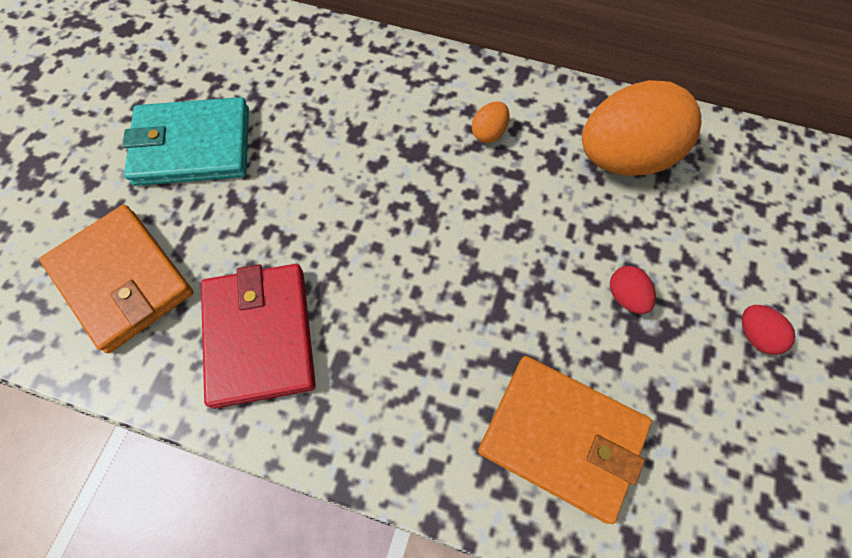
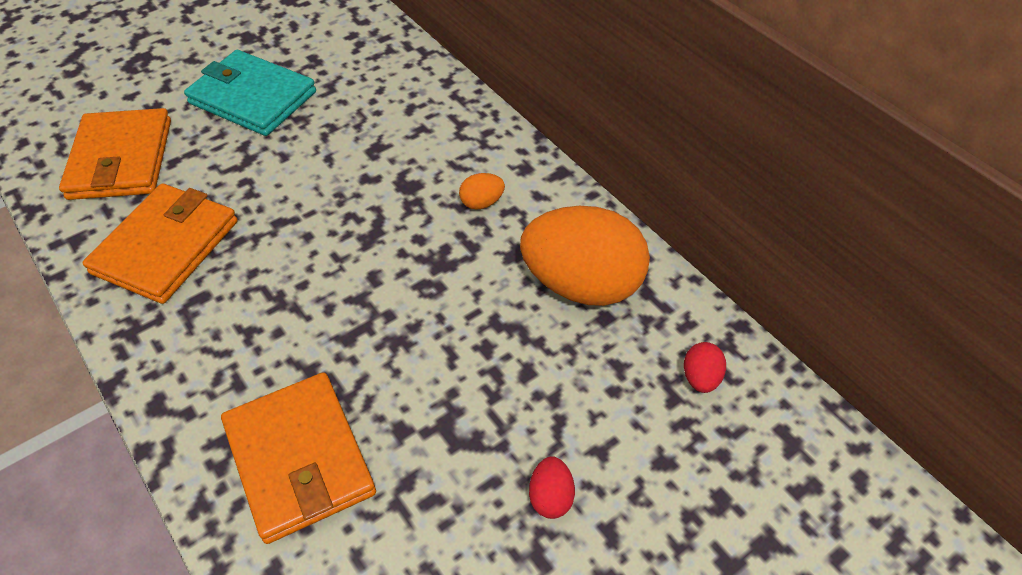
camera: 35 degrees right, 15 degrees down
red wallet [201,264,316,409] -> orange wallet [83,183,238,304]
red egg [610,266,656,314] -> red egg moved to [684,342,726,393]

